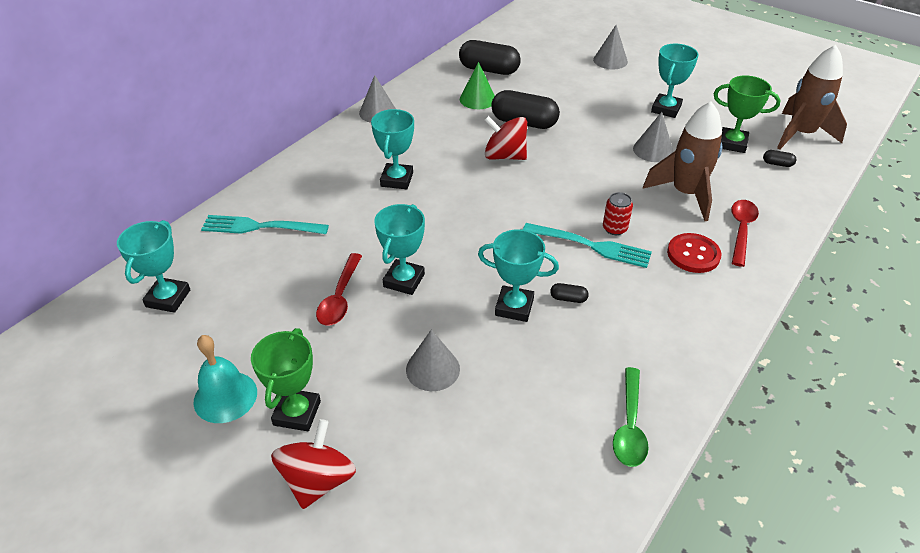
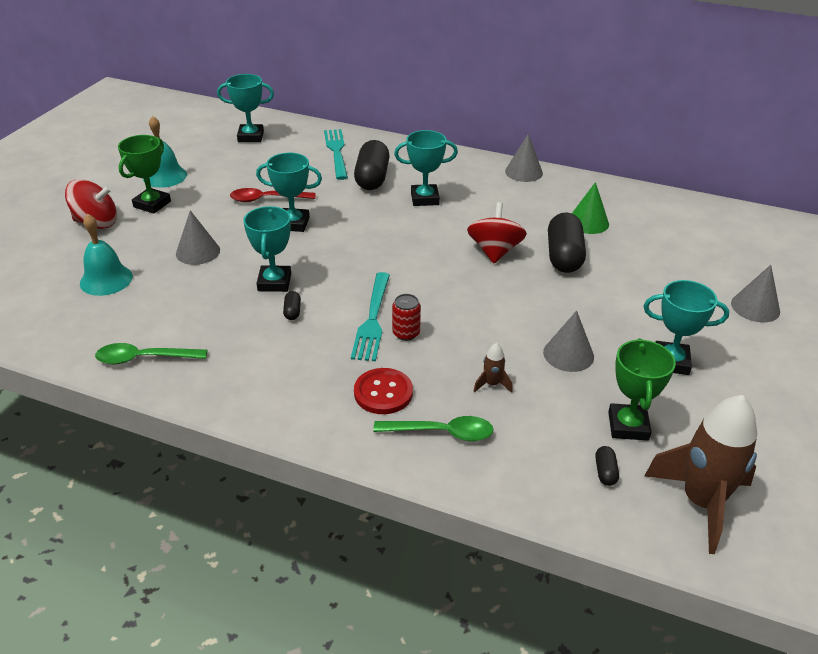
camera: 75 degrees right, 5 degrees down
green trophy [251,328,321,431] -> green trophy turned 60 degrees counterclockwise [118,135,171,214]
black capsule [459,40,521,75] -> black capsule moved to [354,140,390,190]
brown rocket [643,101,722,221] -> brown rocket [473,343,513,393], size x0.42
red spoon [731,200,759,267] -> green spoon [373,416,494,441]
none -> turquoise bell [80,214,133,296]

